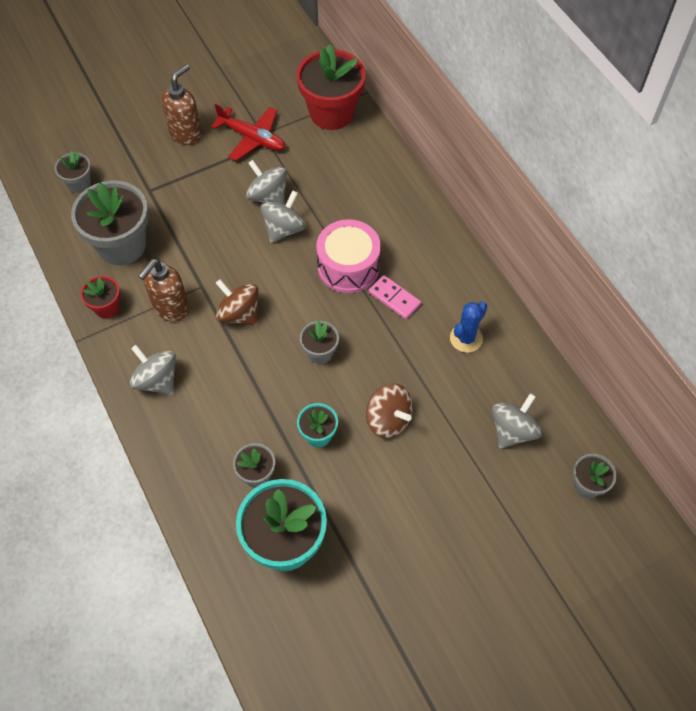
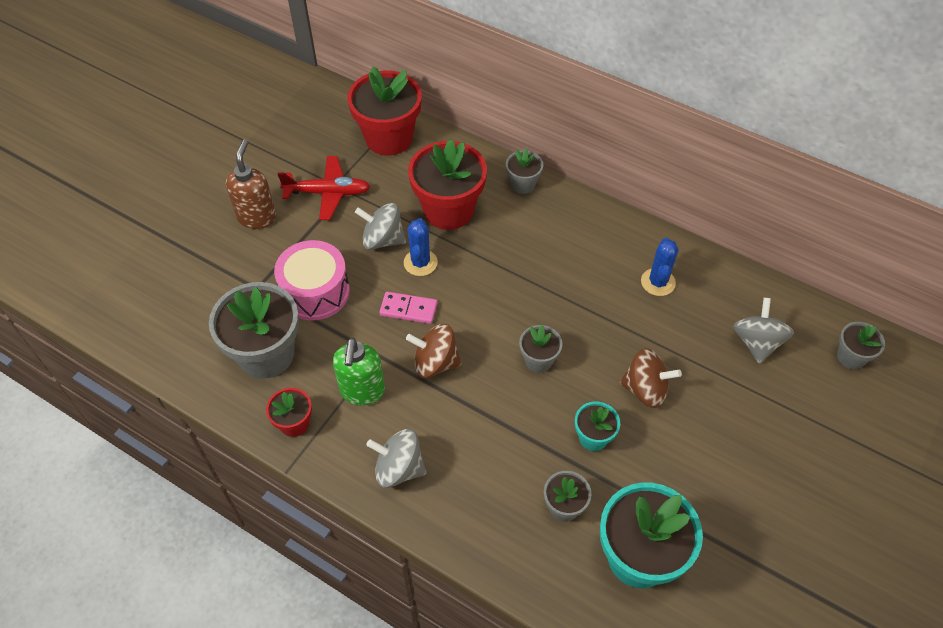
camera: 30 degrees left, 5 degrees down
grey flower pot [55,151,91,194] -> grey flower pot moved to [506,148,543,194]
brown soap dispenser [138,259,189,322] -> green soap dispenser [333,338,385,405]
grey spinning top [260,191,306,243] -> blue cactus [404,218,438,276]
pink drum [316,219,381,293] -> pink drum moved to [274,240,350,321]
pink domino [369,275,421,319] -> pink domino moved to [379,292,437,324]
none -> red flower pot [408,139,487,230]

